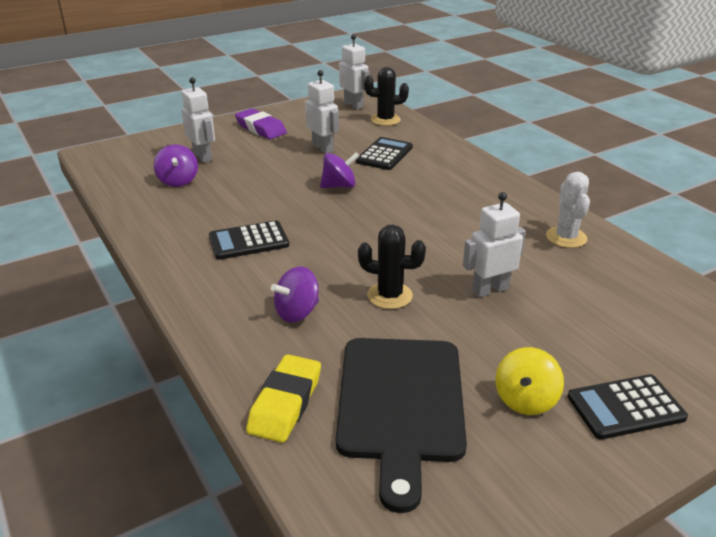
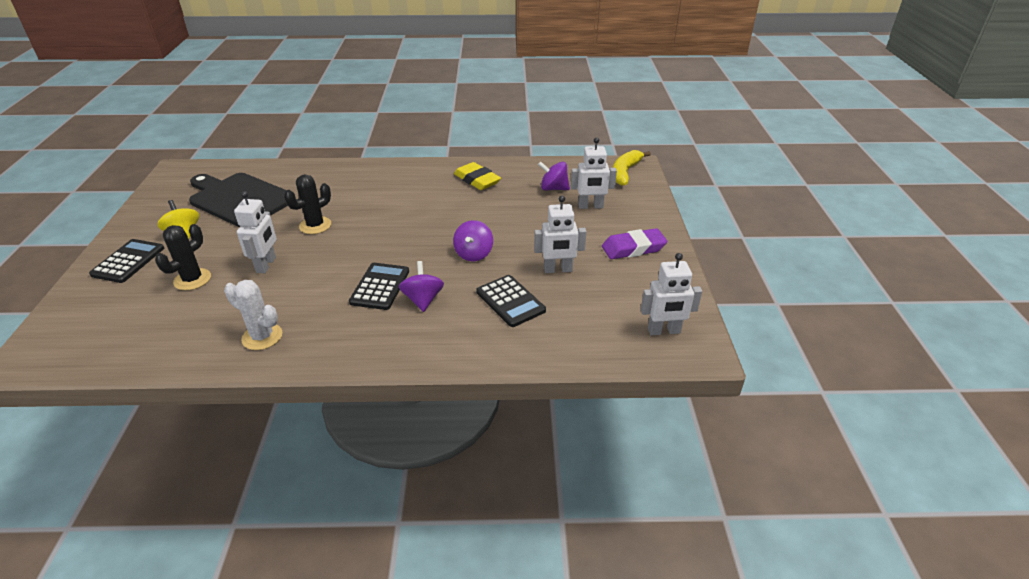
camera: 120 degrees right, 5 degrees up
black calculator [209,220,289,260] -> black calculator moved to [349,263,409,310]
yellow eraser [246,354,321,443] -> yellow eraser moved to [454,162,501,190]
purple spinning top [271,266,319,323] -> purple spinning top moved to [399,261,444,312]
black cactus [364,67,409,126] -> black cactus moved to [155,224,211,291]
none -> yellow banana [613,150,651,186]

